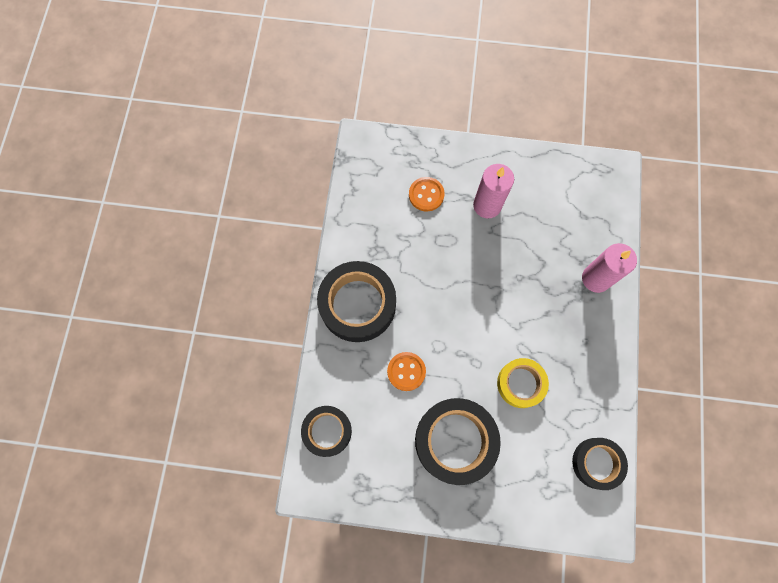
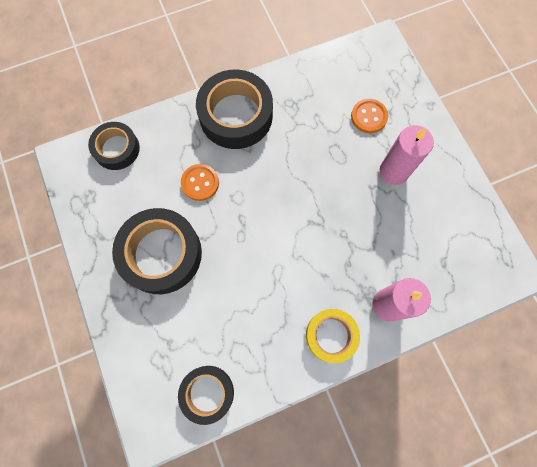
camera: 60 degrees right, 0 degrees up
yellow tape [497,358,549,408] -> yellow tape moved to [306,309,360,363]

